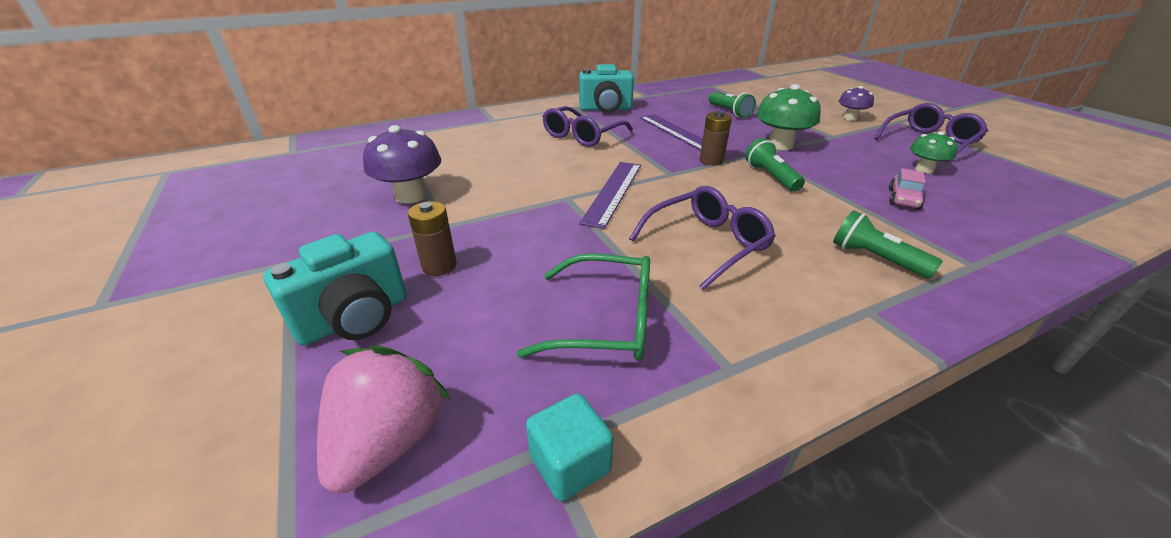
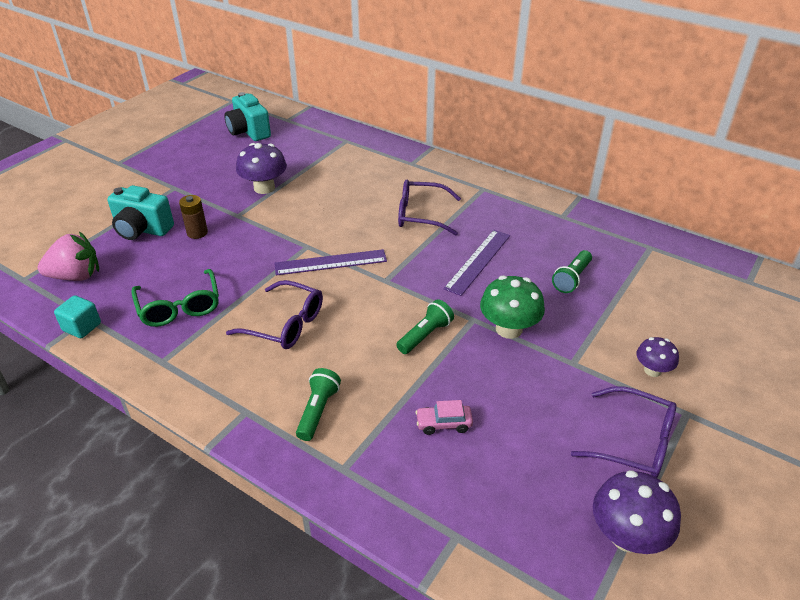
camera: 60 degrees right, 5 degrees up
turquoise camera [579,64,634,113] -> turquoise camera moved to [224,92,271,141]
brown battery [700,111,732,166] -> none
green mushroom [910,131,958,174] -> none
none -> purple mushroom [593,470,681,554]

